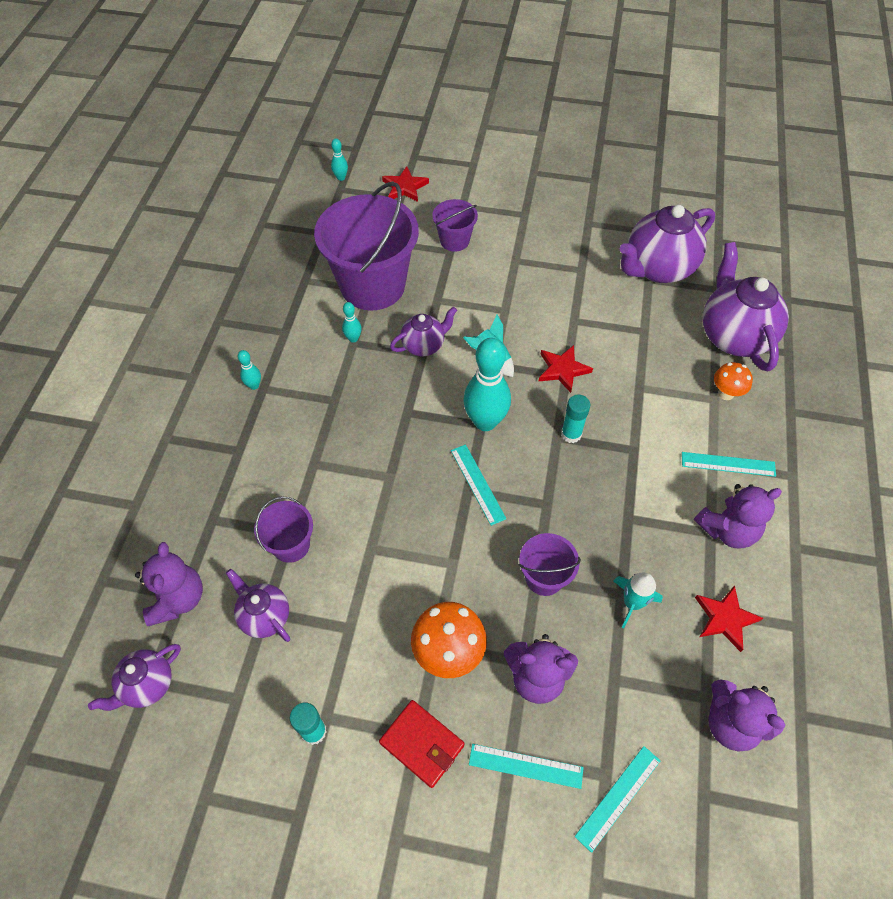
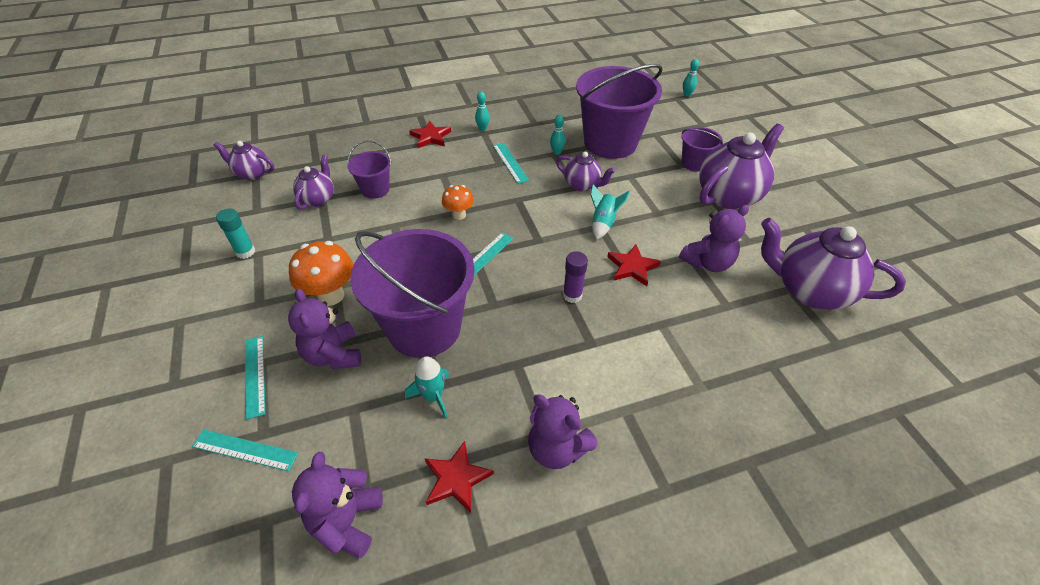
camera: 60 degrees right, 10 degrees down
purple teddy bear [135,542,203,626] -> purple teddy bear moved to [679,205,749,272]
red wallet [379,700,464,788] -> none
red star [382,167,429,202] -> red star moved to [409,120,451,148]
turquoise bowling pin [463,338,511,431] -> none
purple bucket [519,533,581,596] -> purple bucket [350,229,475,358], size x2.11
turquoise glue stick [561,394,590,443] -> purple glue stick [563,251,588,303]
turquoise ruler [682,452,776,477] -> turquoise ruler moved to [493,143,529,184]
purple teapot [703,242,789,371] -> purple teapot moved to [699,124,784,209]
orange mushroom [714,362,753,400] -> orange mushroom moved to [442,185,474,220]

